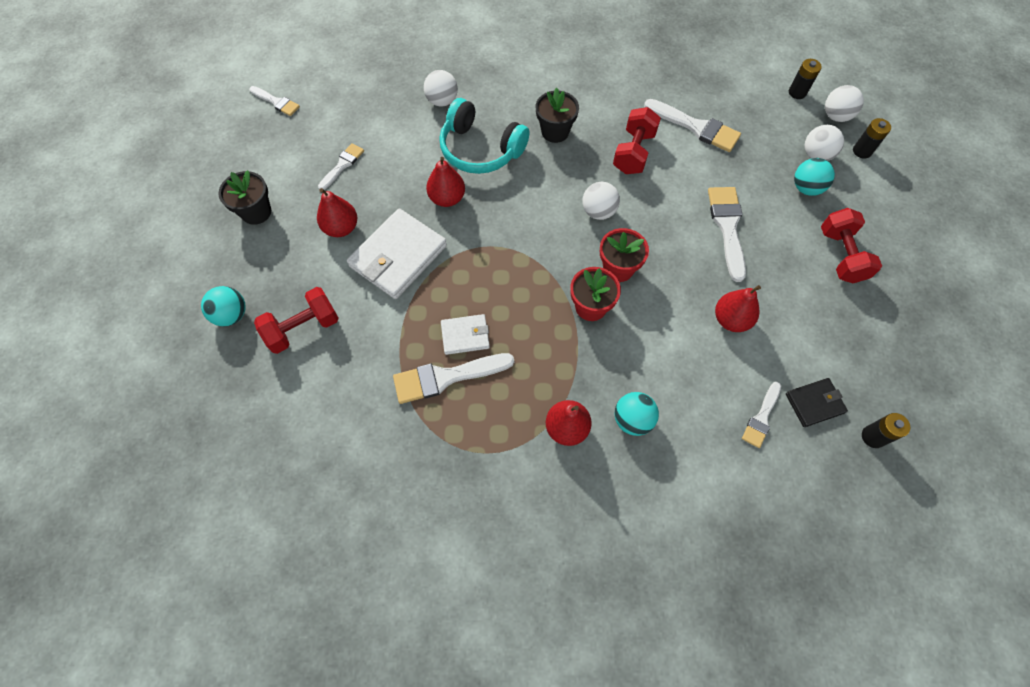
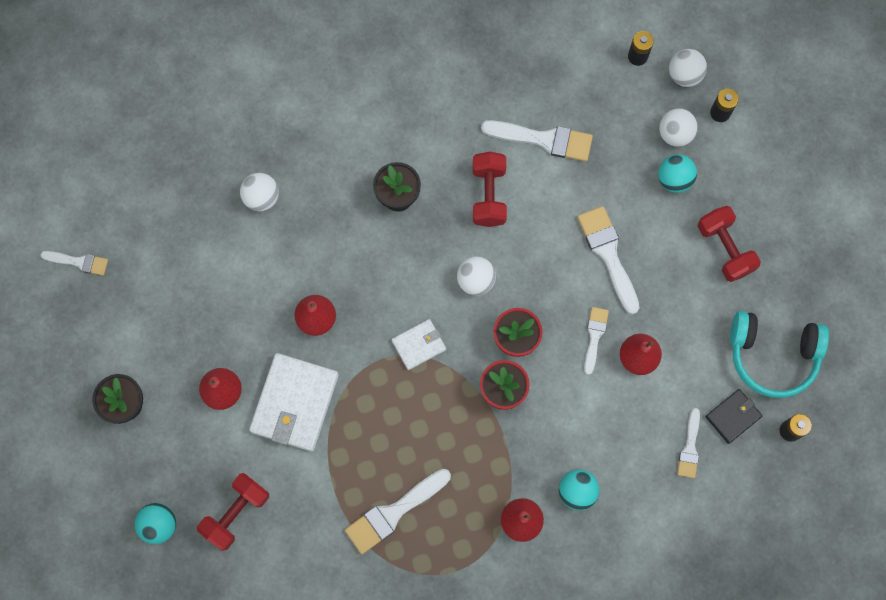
camera: 20 degrees left, 10 degrees up
white brush [318,143,364,190] -> white brush moved to [584,307,609,375]
turquoise headphones [439,98,529,174] -> turquoise headphones moved to [730,311,829,398]
white wallet [441,314,490,355] -> white wallet moved to [392,319,446,370]

